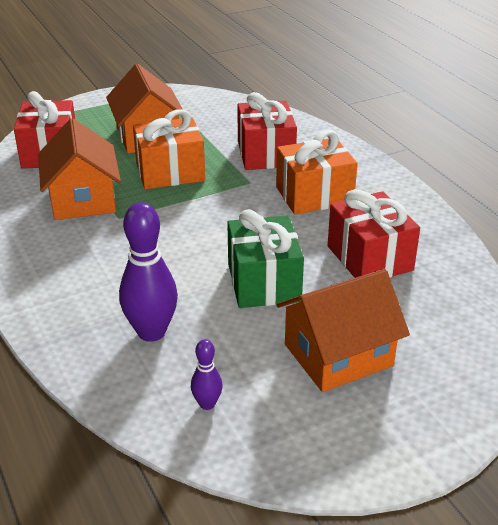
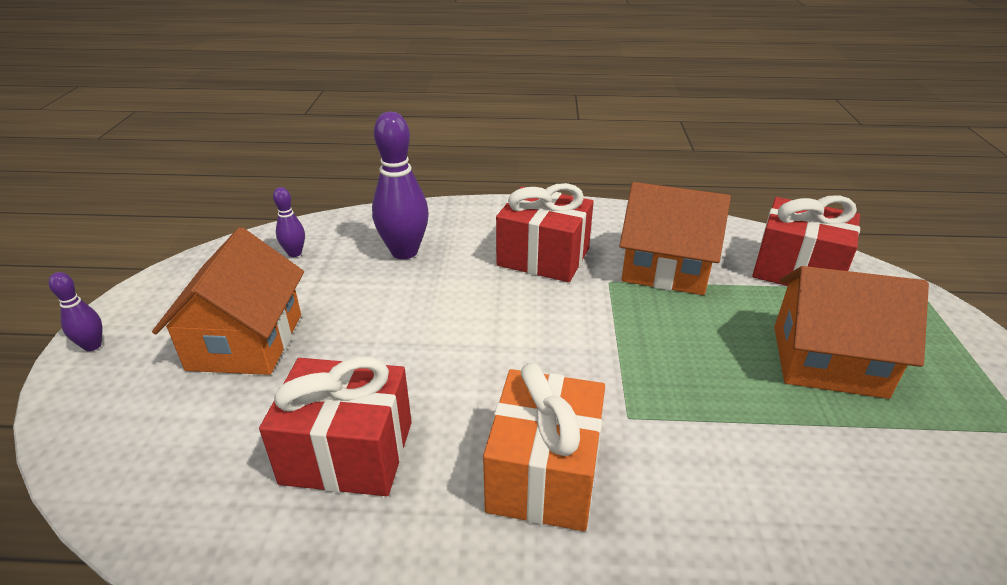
camera: 120 degrees right, 0 degrees up
orange gift [133,109,205,189] -> none
green gift [227,209,304,308] -> none
red gift [237,92,297,170] -> red gift moved to [496,183,593,282]
none -> purple bowling pin [49,272,102,351]

